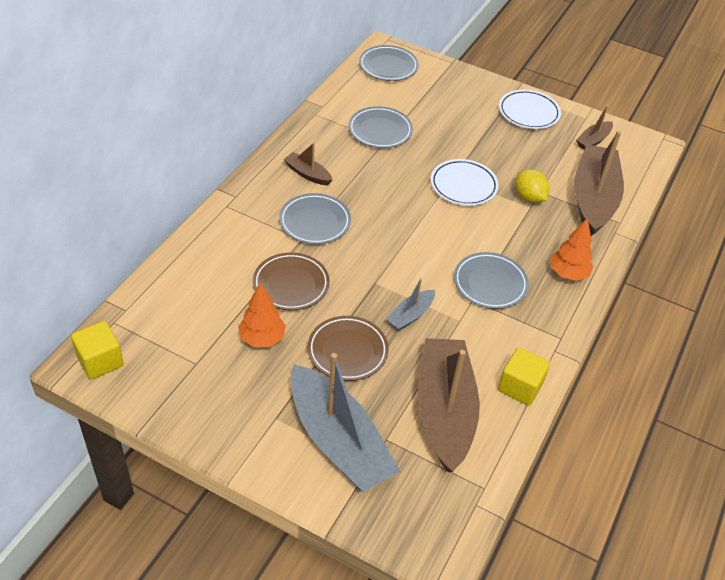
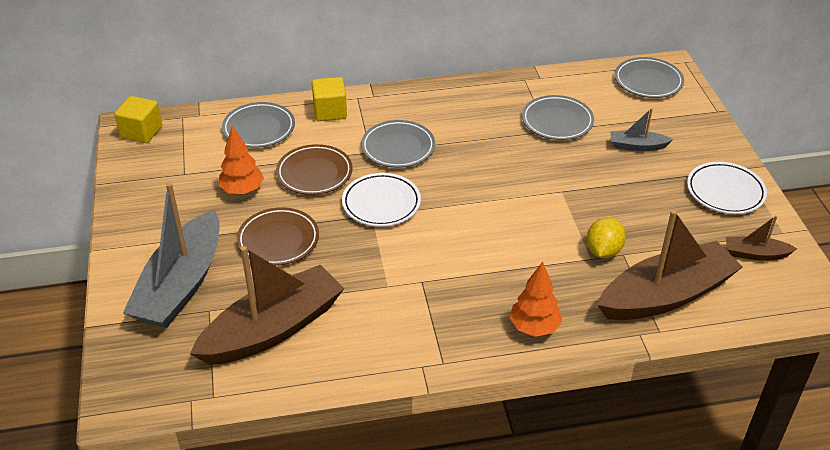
camera: 55 degrees right, 5 degrees down
brown boat [284,142,333,185] -> none
grey boat [386,278,435,331] -> grey boat moved to [610,108,673,151]
white plate [431,159,499,206] -> white plate moved to [342,173,421,227]
grey plate [454,252,529,309] -> grey plate moved to [222,102,295,148]
yellow cube [498,347,550,406] -> yellow cube moved to [312,77,347,121]

